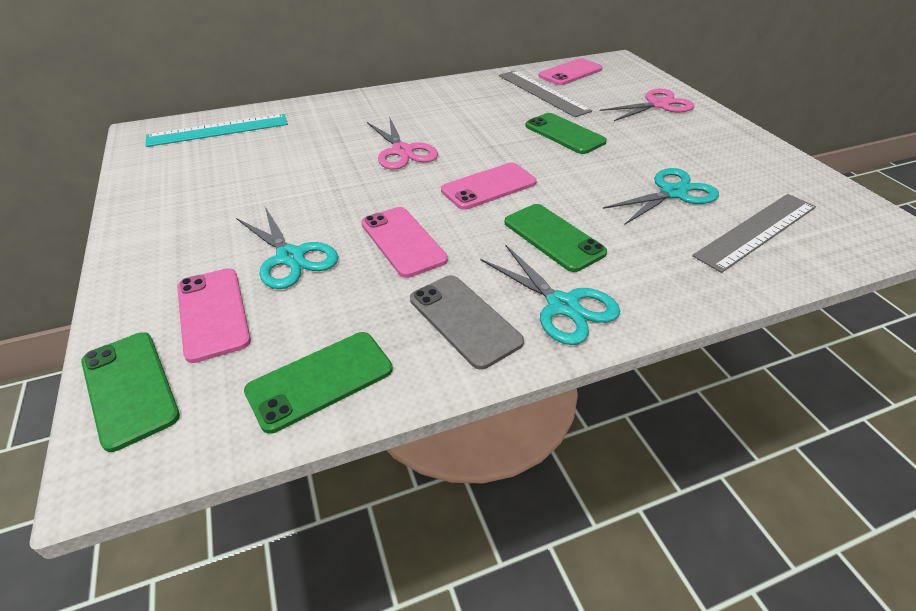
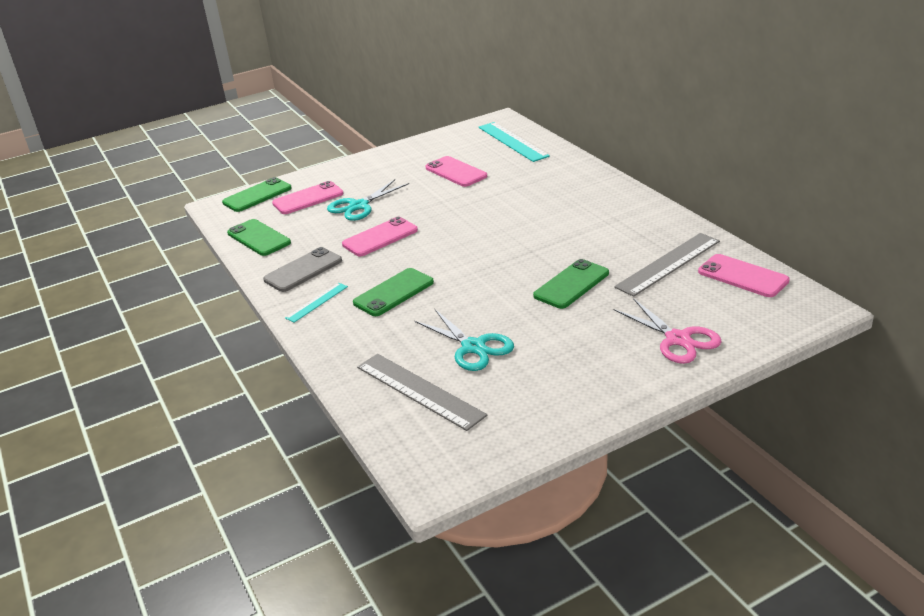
camera: 85 degrees right, 10 degrees down
pink scissors [367,116,438,170] -> none
pink phone [441,163,537,210] -> pink phone moved to [425,156,487,187]
turquoise scissors [480,244,620,345] -> turquoise ruler [285,283,348,323]

